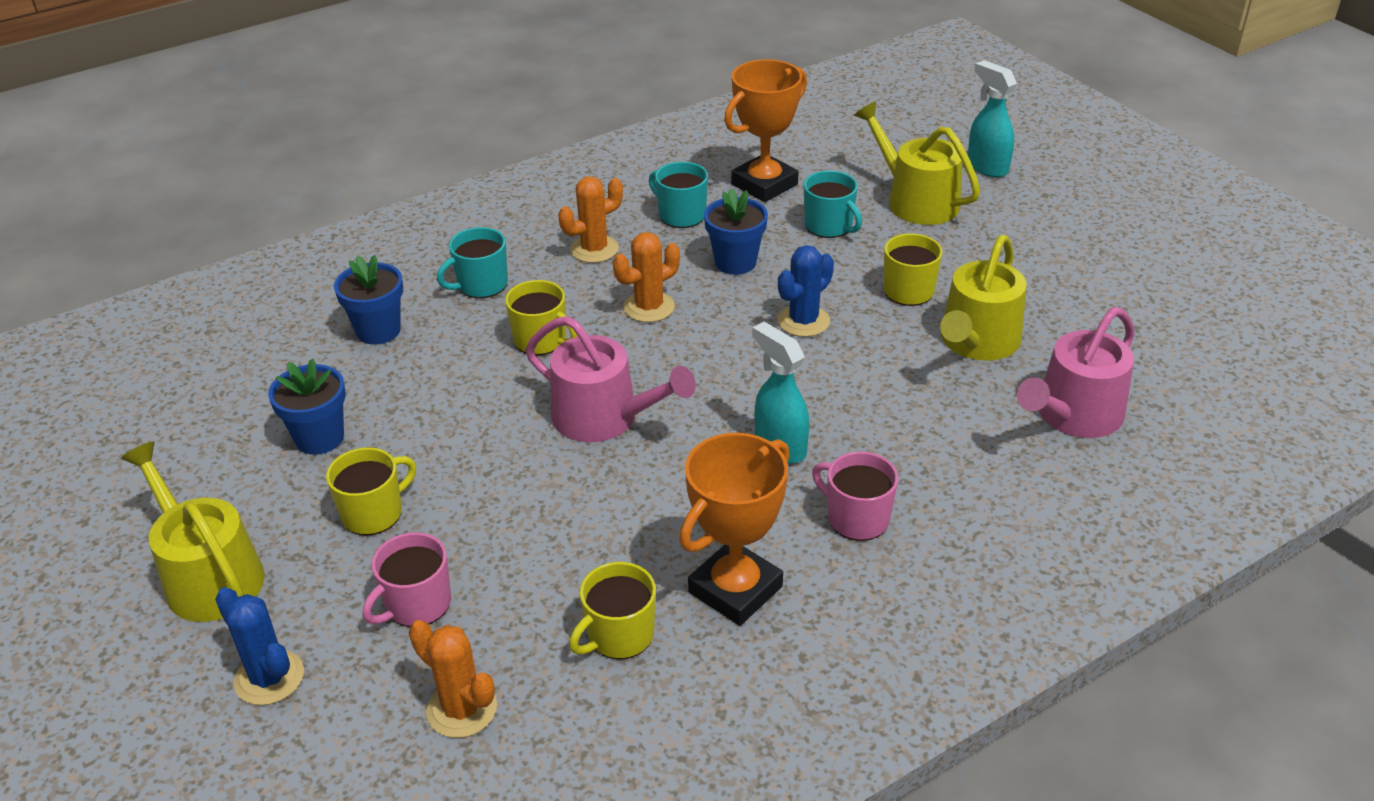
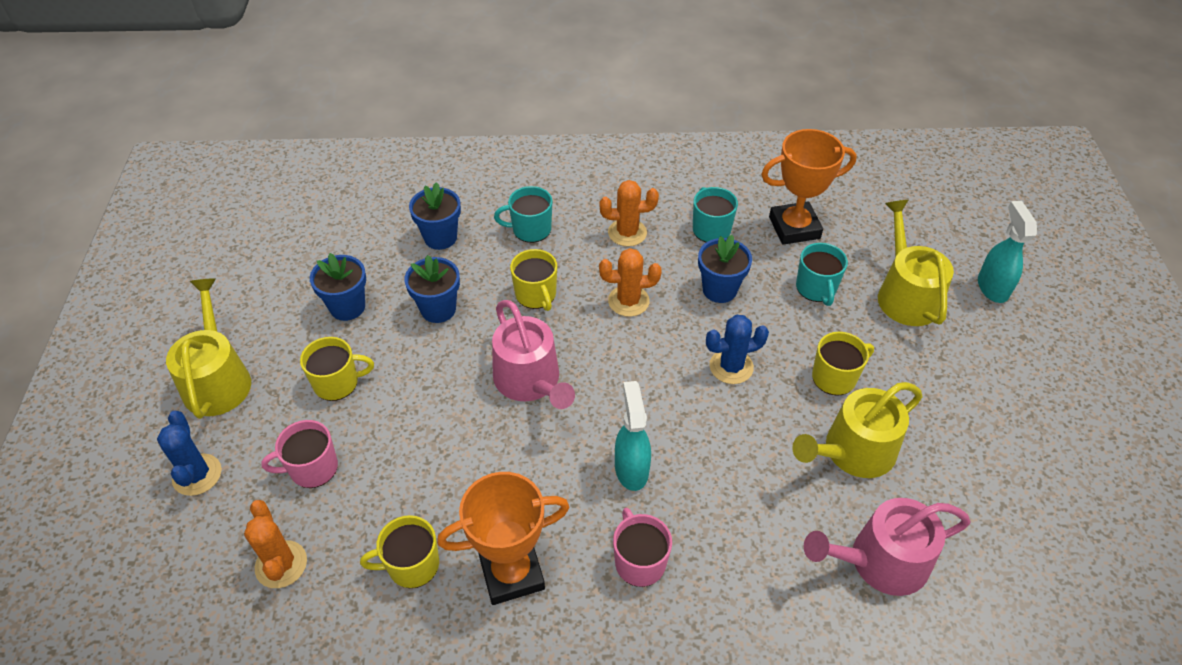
camera: 30 degrees right, 10 degrees up
none -> blue flower pot [404,255,460,323]

